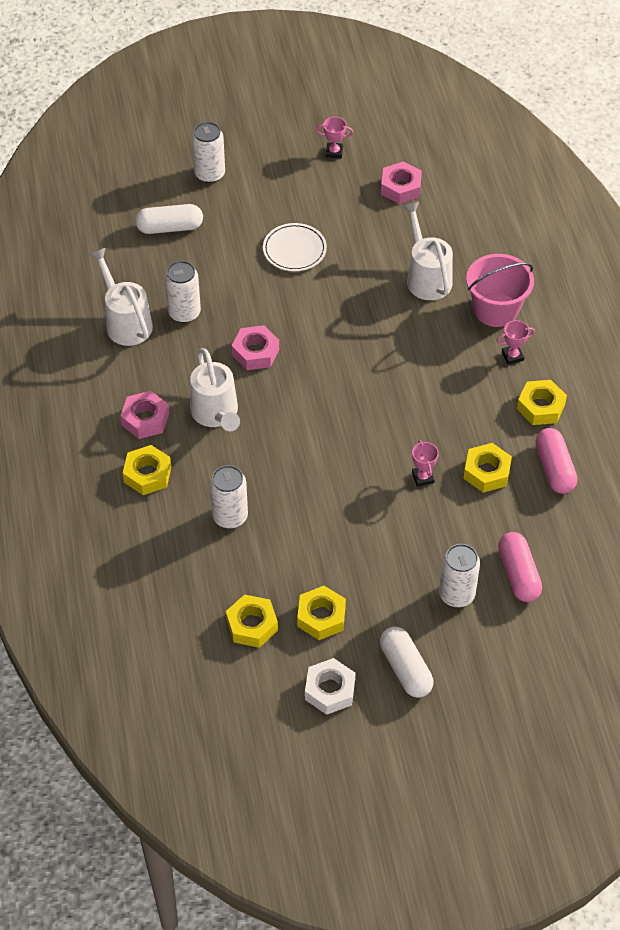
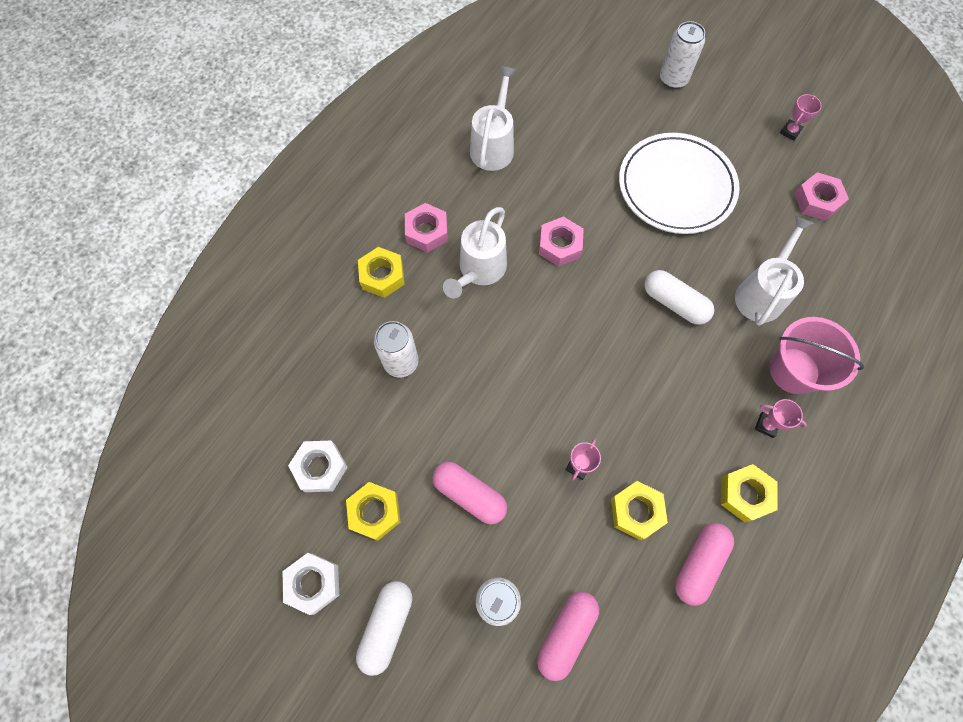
camera: 45 degrees right, 15 degrees up
white capsule [135,204,203,234] -> white capsule moved to [644,270,714,325]
white can [165,261,201,323] -> none
yellow nut [226,594,278,648] -> white nut [288,441,348,492]
white plate [263,223,327,271] -> white plate [619,133,740,234], size x1.84
pink trophy [316,117,353,159] -> pink trophy turned 75 degrees clockwise [780,94,822,141]
none -> pink capsule [432,462,507,524]

